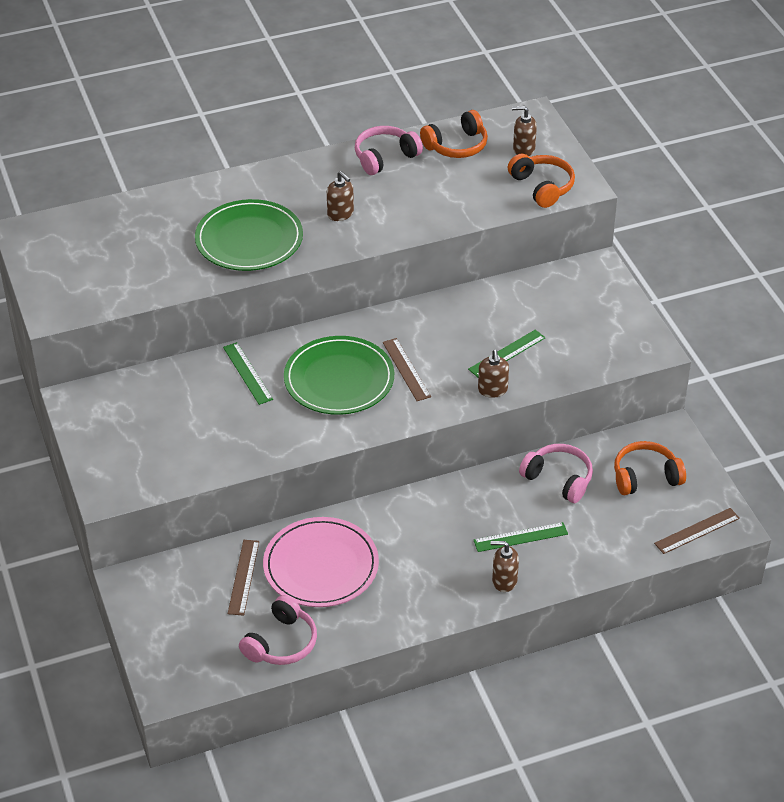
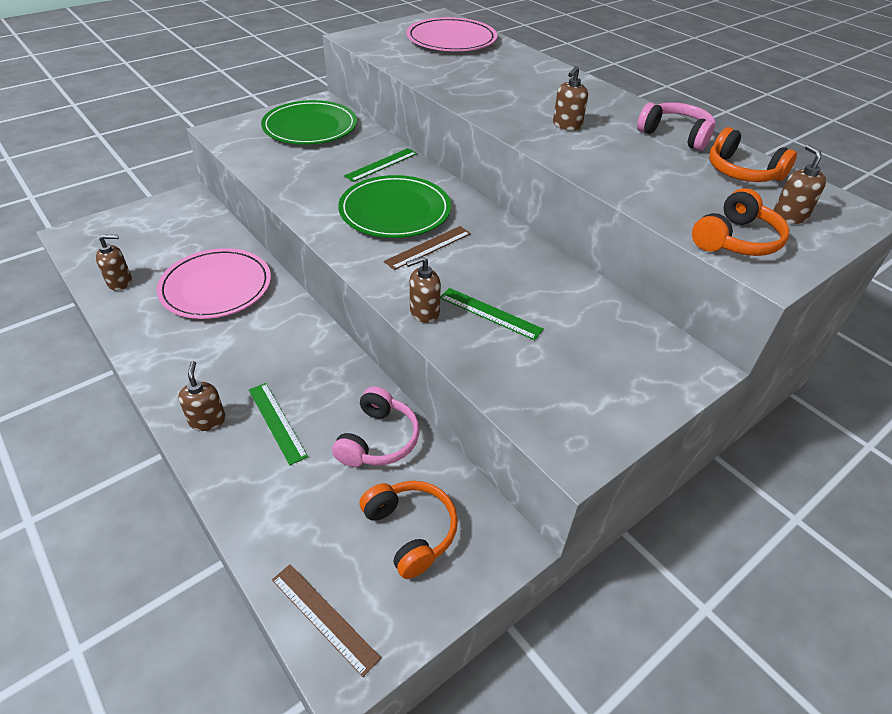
camera: 70 degrees right, 0 degrees up
green plate [195,199,303,271] -> green plate moved to [261,100,357,145]
brown ruler [228,540,259,616] -> none
pink headphones [239,595,317,665] -> brown soap dispenser [96,234,132,291]
none -> pink plate [406,17,497,51]

